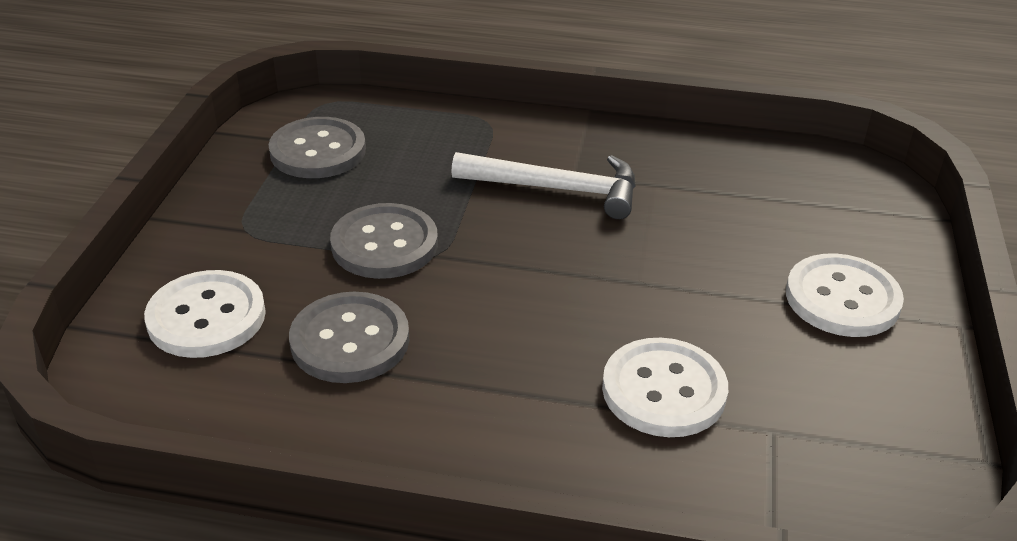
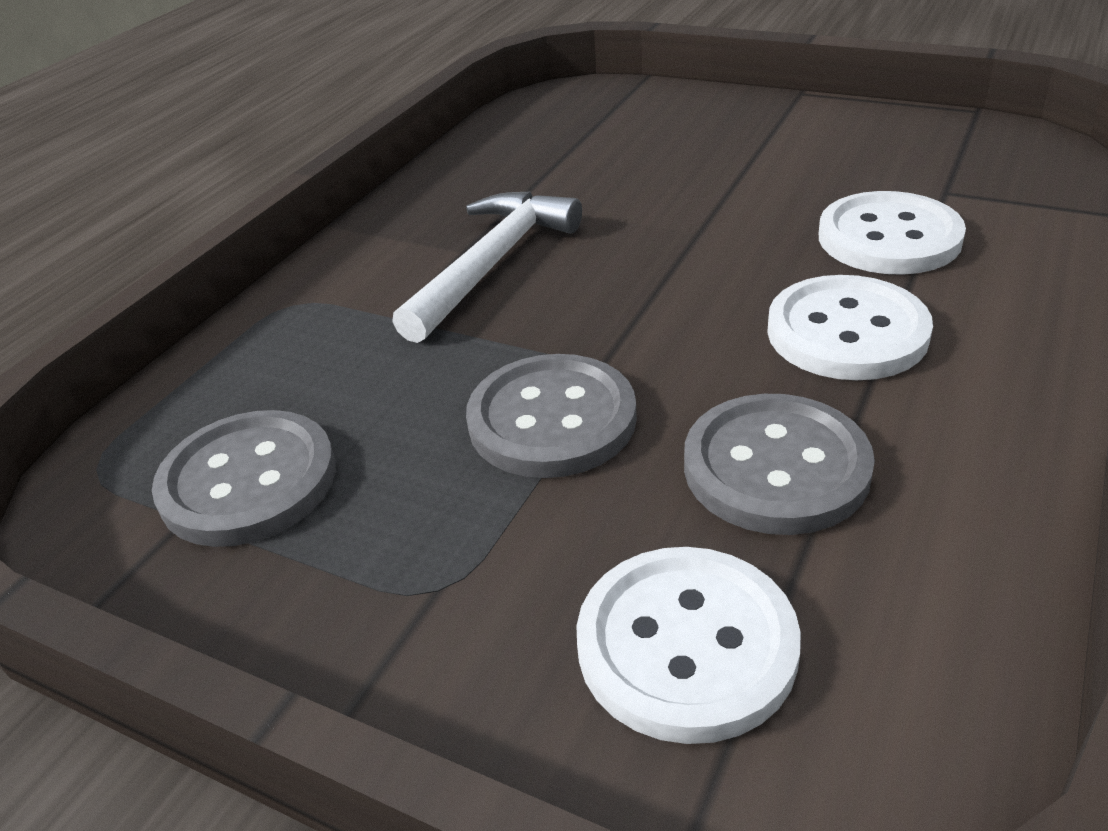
camera: 70 degrees left, 0 degrees up
white button [786,253,904,337] -> white button moved to [767,275,933,380]

